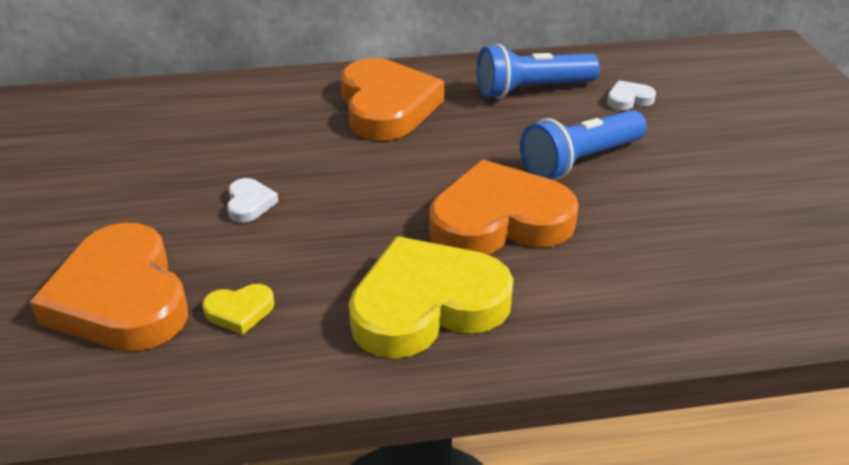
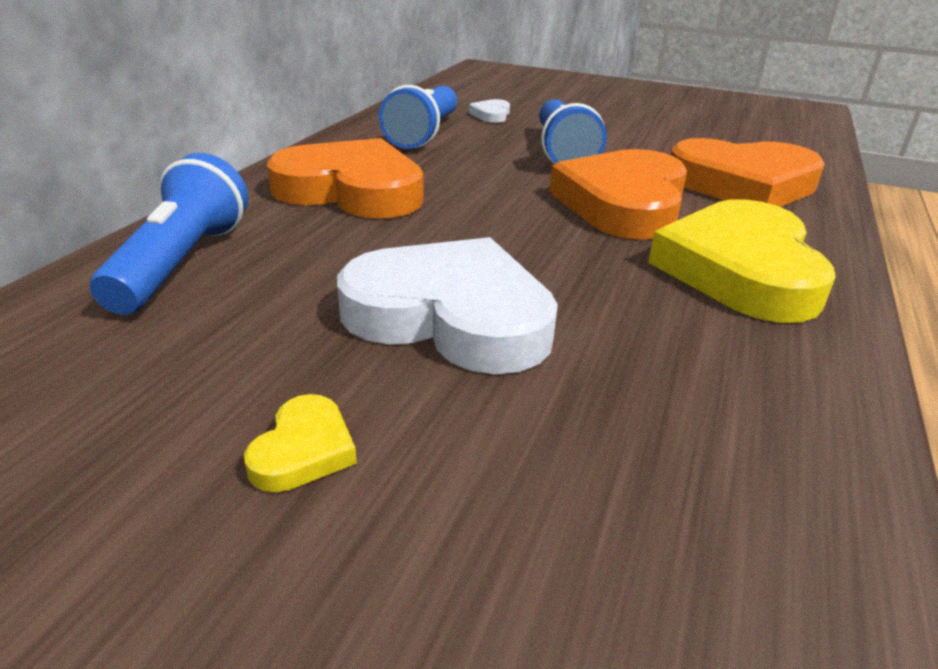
camera: 60 degrees left, 5 degrees down
orange heart [30,223,188,351] -> orange heart moved to [670,138,825,207]
yellow heart [202,284,274,335] -> yellow heart moved to [244,394,357,492]
white heart [227,178,279,223] -> white heart [337,237,558,374], size x2.41
none -> blue flashlight [90,153,248,315]

